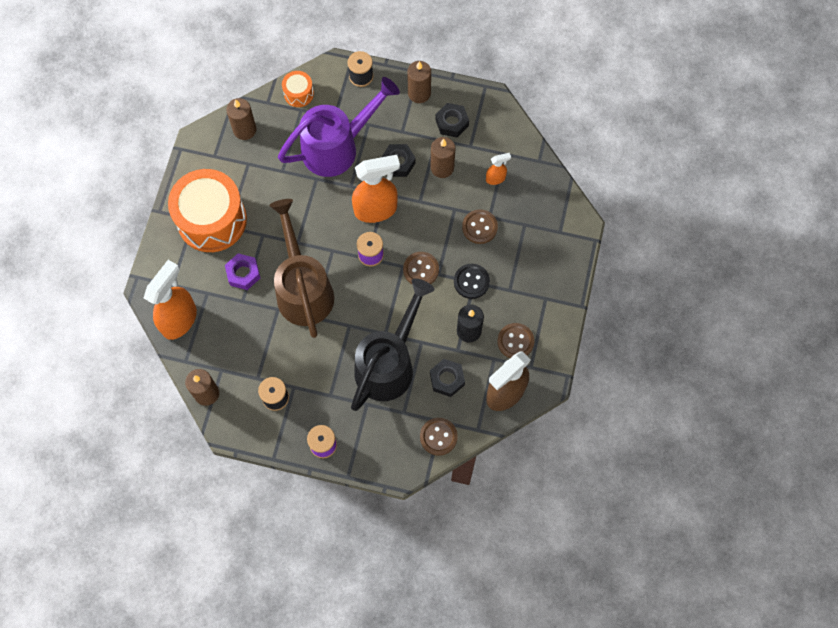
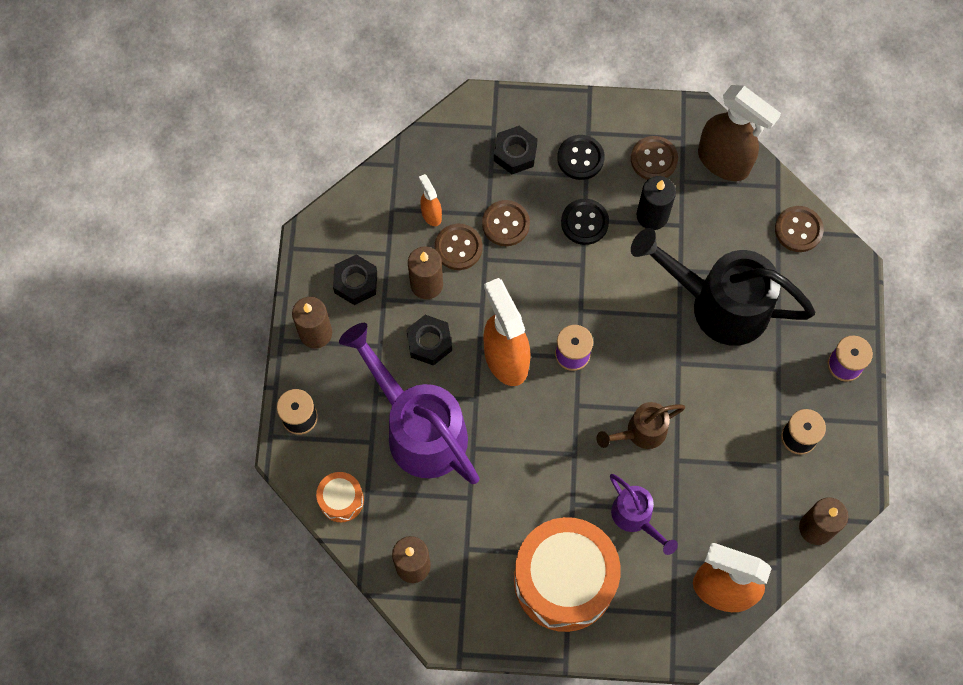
camera: 100 degrees left, 0 degrees up
purple nut [225,253,260,290] -> purple watering can [610,474,678,555]
brown watering can [269,199,334,338] -> brown watering can [597,402,685,449], size x0.50
brown button [403,252,439,284] -> brown button moved to [435,224,483,270]
black nut [430,359,465,397] -> black nut moved to [494,126,538,174]
none -> black button [557,135,605,180]

